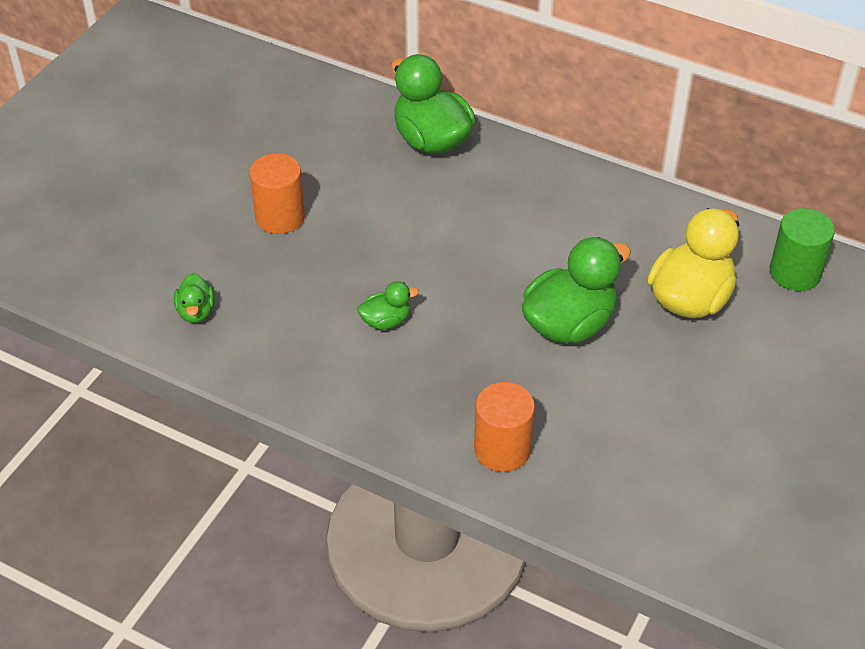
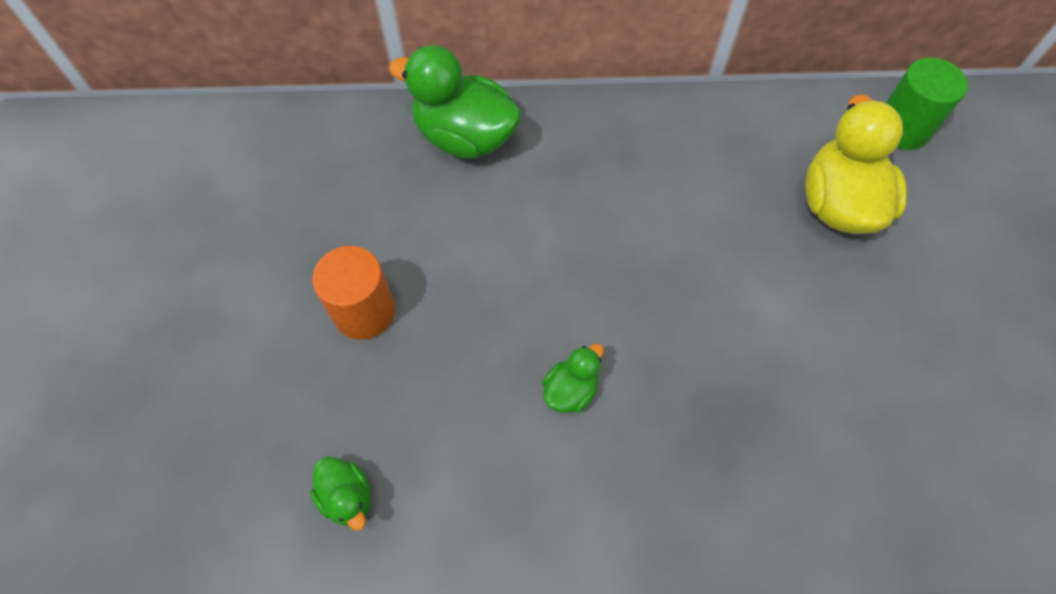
camera: 30 degrees left, 15 degrees up
orange cylinder [474,382,535,472] -> none
green duck [522,237,631,344] -> none

